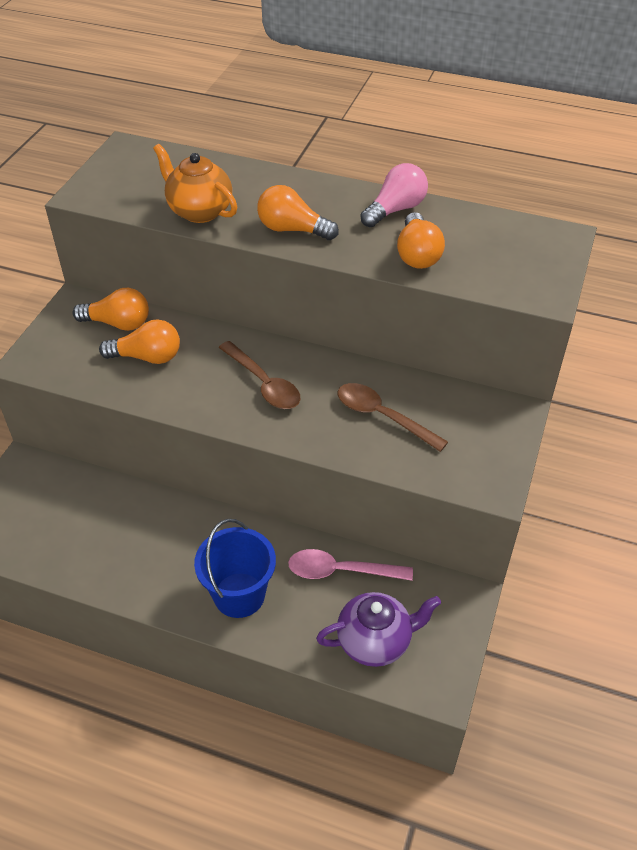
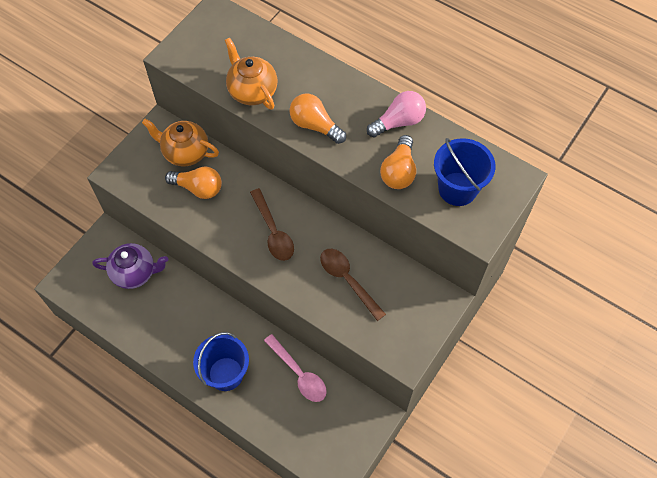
camera: 15 degrees right, 15 degrees up
orange light bulb [73,288,149,331] -> orange teapot [142,119,219,166]
pink spoon [288,549,413,581] -> pink spoon turned 150 degrees counterclockwise [264,334,327,402]
purple teapot [316,592,441,667] -> purple teapot moved to [92,243,168,289]
none -> blue bucket [434,138,496,206]

